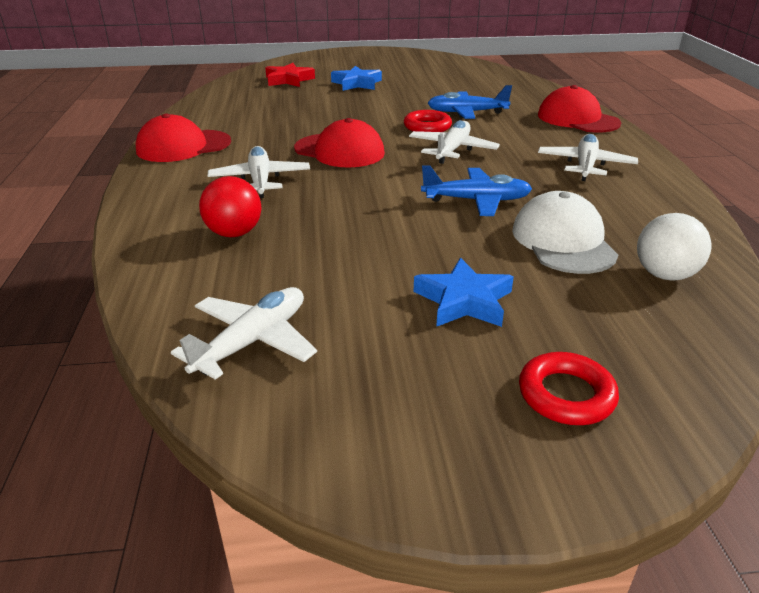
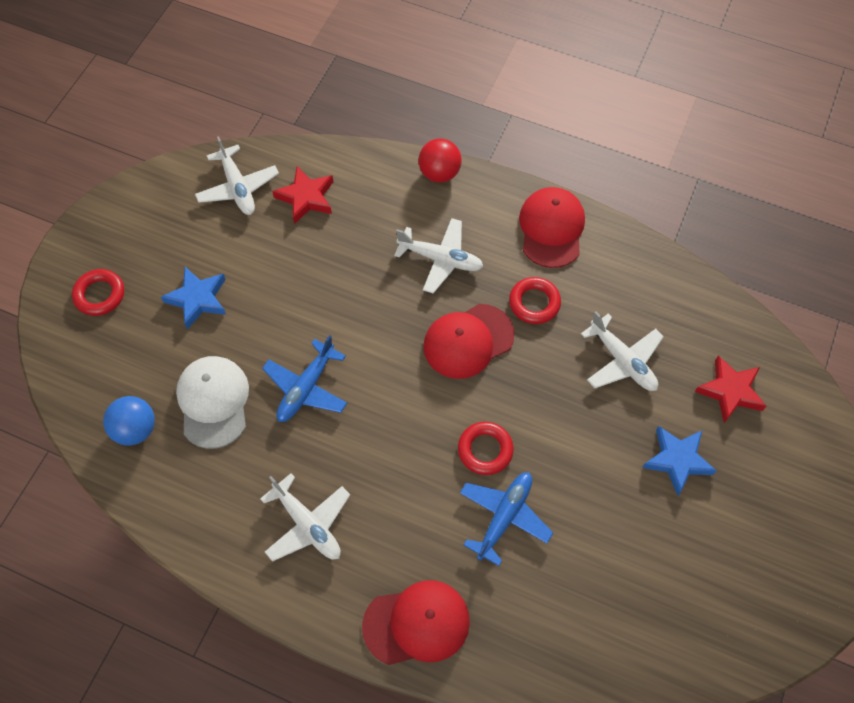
camera: 120 degrees right, 30 degrees up
red ball [199,176,261,237] -> red ball moved to [418,139,462,182]
white plane [409,120,500,164] -> white plane moved to [581,312,664,391]
white cap [512,191,618,274] -> white cap turned 120 degrees counterclockwise [176,356,249,449]
white ball [637,213,712,280] -> blue ball [103,396,155,446]
none -> red star [272,166,333,224]
none -> red ring [509,277,561,324]

